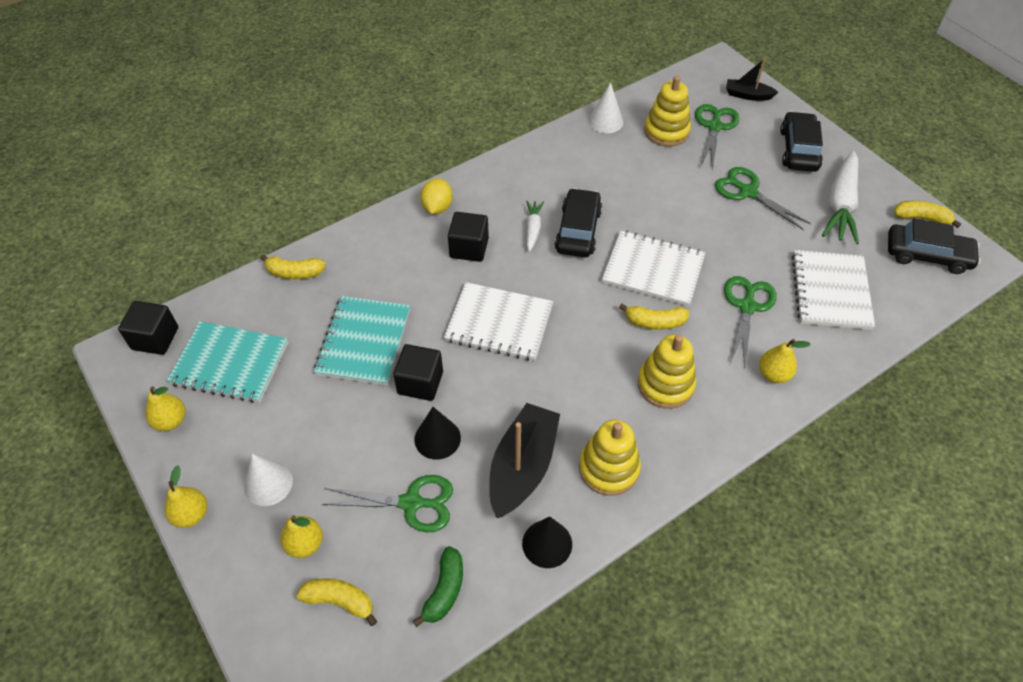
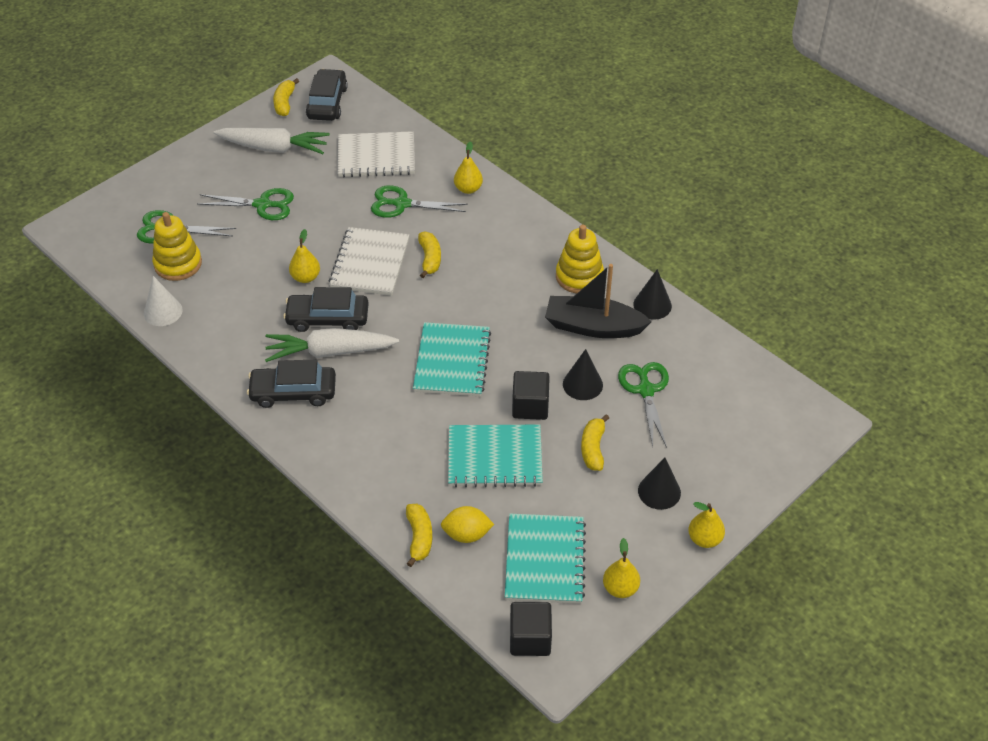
camera: 100 degrees left, 5 degrees down
white cone [244,454,293,506] -> black cone [638,458,681,510]
yellow pear [280,515,323,558] -> yellow pear moved to [289,229,320,283]
yellow banana [296,578,377,626] -> yellow banana moved to [581,414,609,471]
green banana [413,546,463,627] -> none
yellow lemon [420,178,453,214] -> yellow lemon moved to [441,506,494,543]
white notebook [444,282,553,361] -> turquoise notebook [413,322,491,396]
black cube [448,212,489,262] -> none
white carrot [526,201,544,252] -> white carrot [265,328,399,362], size x1.94
yellow stacking toy [638,335,696,409] -> none
green scissors [715,167,811,230] -> green scissors turned 120 degrees counterclockwise [197,188,294,220]
black boat [726,58,778,101] -> none
black car [780,111,823,172] -> black car moved to [247,360,336,408]

